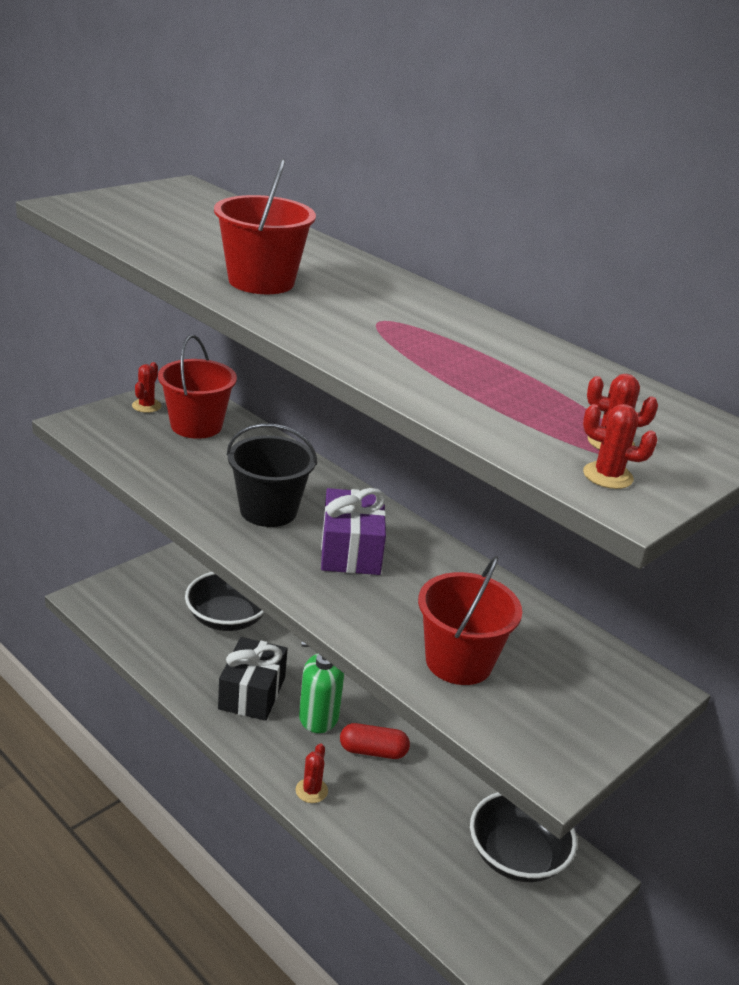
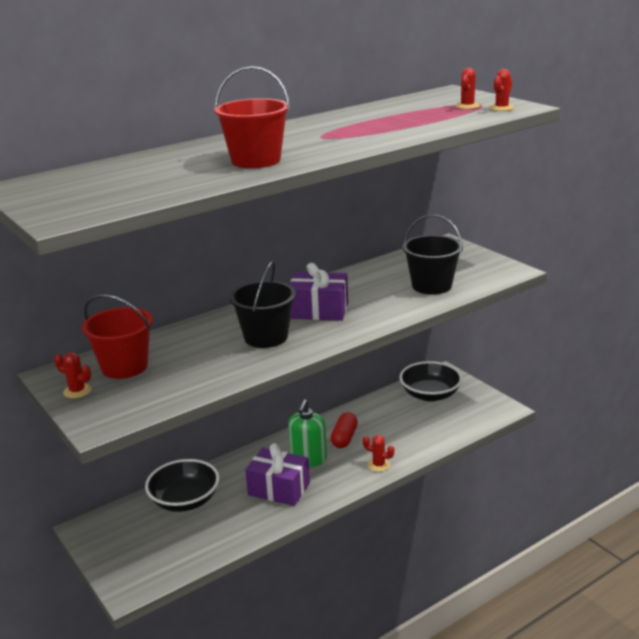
camera: 75 degrees left, 5 degrees down
black gift [218,637,288,721] -> purple gift [245,443,310,506]
red bucket [418,556,522,685] -> black bucket [402,214,463,295]

